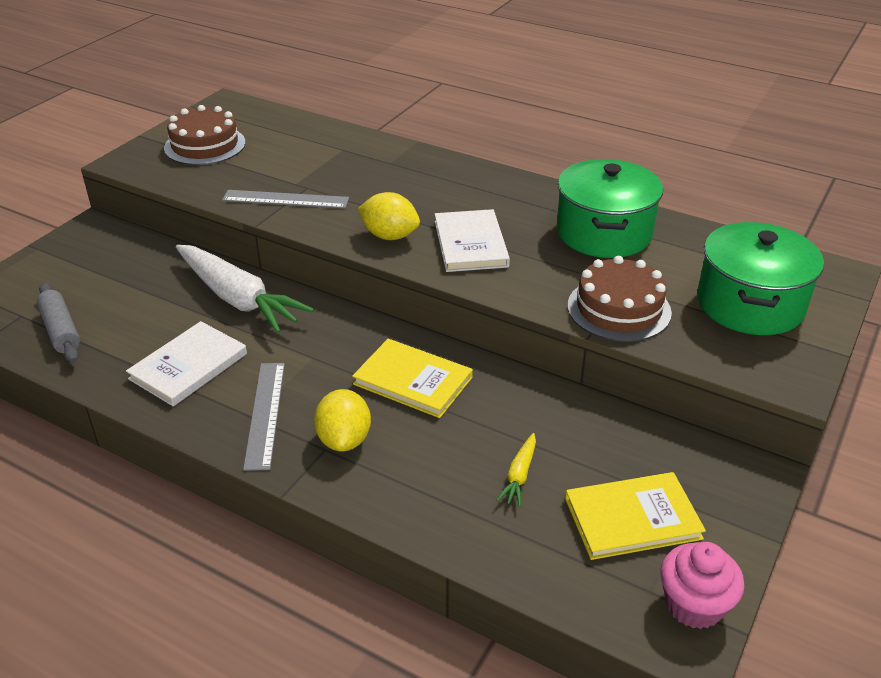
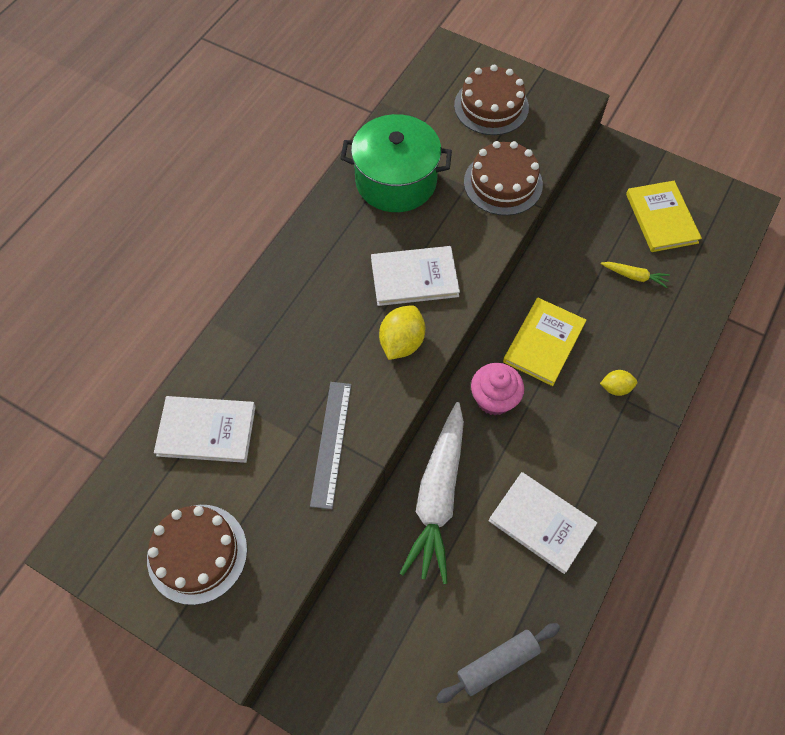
camera: 90 degrees left, 25 degrees up
white carrot [176,245,314,333] -> white carrot turned 150 degrees clockwise [400,402,464,584]
grey ruler [243,363,285,471] -> none
yellow lemon [314,389,371,452] -> yellow lemon [600,370,637,396], size x0.60
pink cupcake [660,542,744,629] -> pink cupcake moved to [471,363,524,416]
green pot [697,222,824,335] -> brown cake [454,65,529,135]
none -> white book [154,396,256,463]

